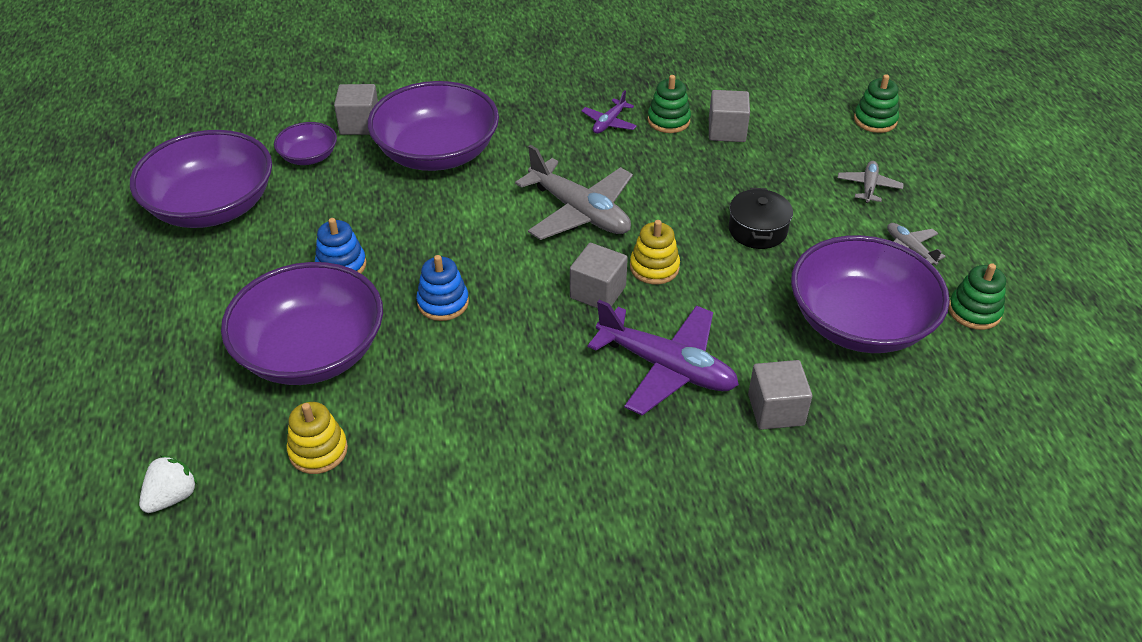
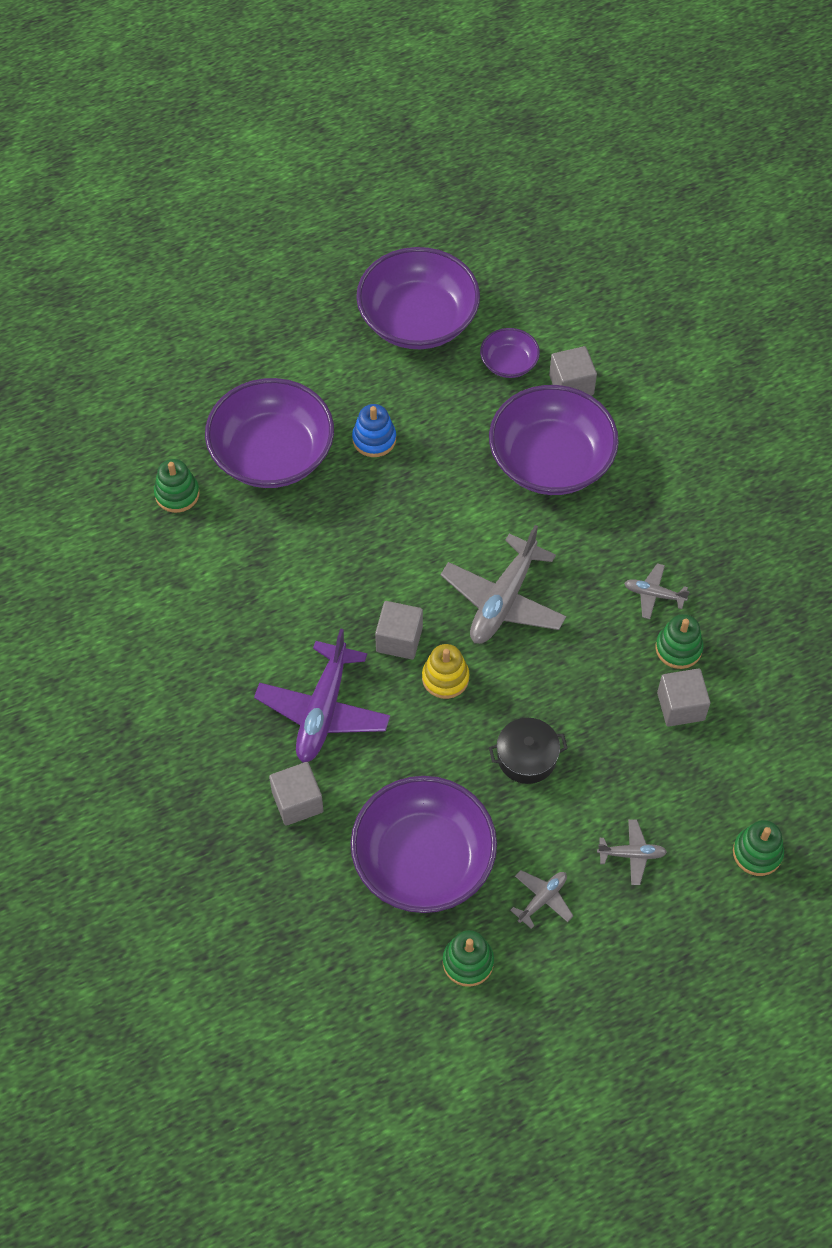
camera: 75 degrees right, 15 degrees up
white strawberry [139,455,198,513] -> none
yellow stacking toy [287,402,348,474] -> green stacking toy [154,459,200,513]
blue stacking toy [416,255,469,321] -> none
purple plane [581,90,637,134] -> grey plane [624,563,690,619]

